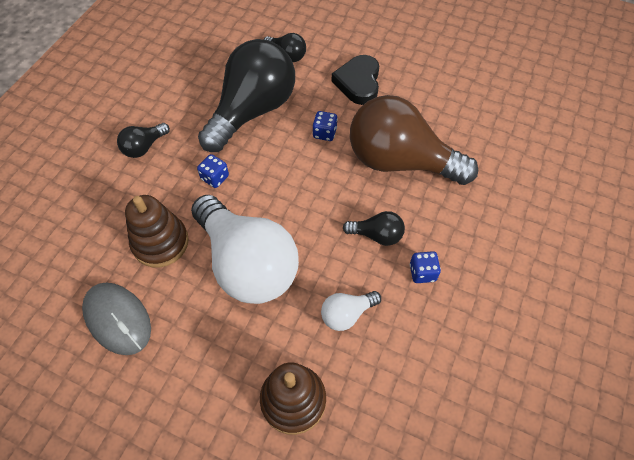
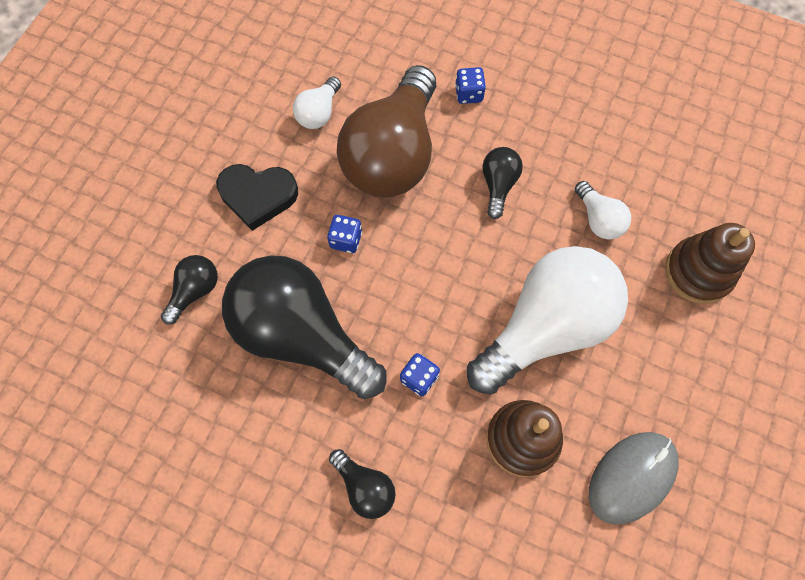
camera: 90 degrees left, 10 degrees up
blue dice [410,251,441,283] -> blue dice moved to [455,67,486,104]
none -> white light bulb [293,76,341,129]

